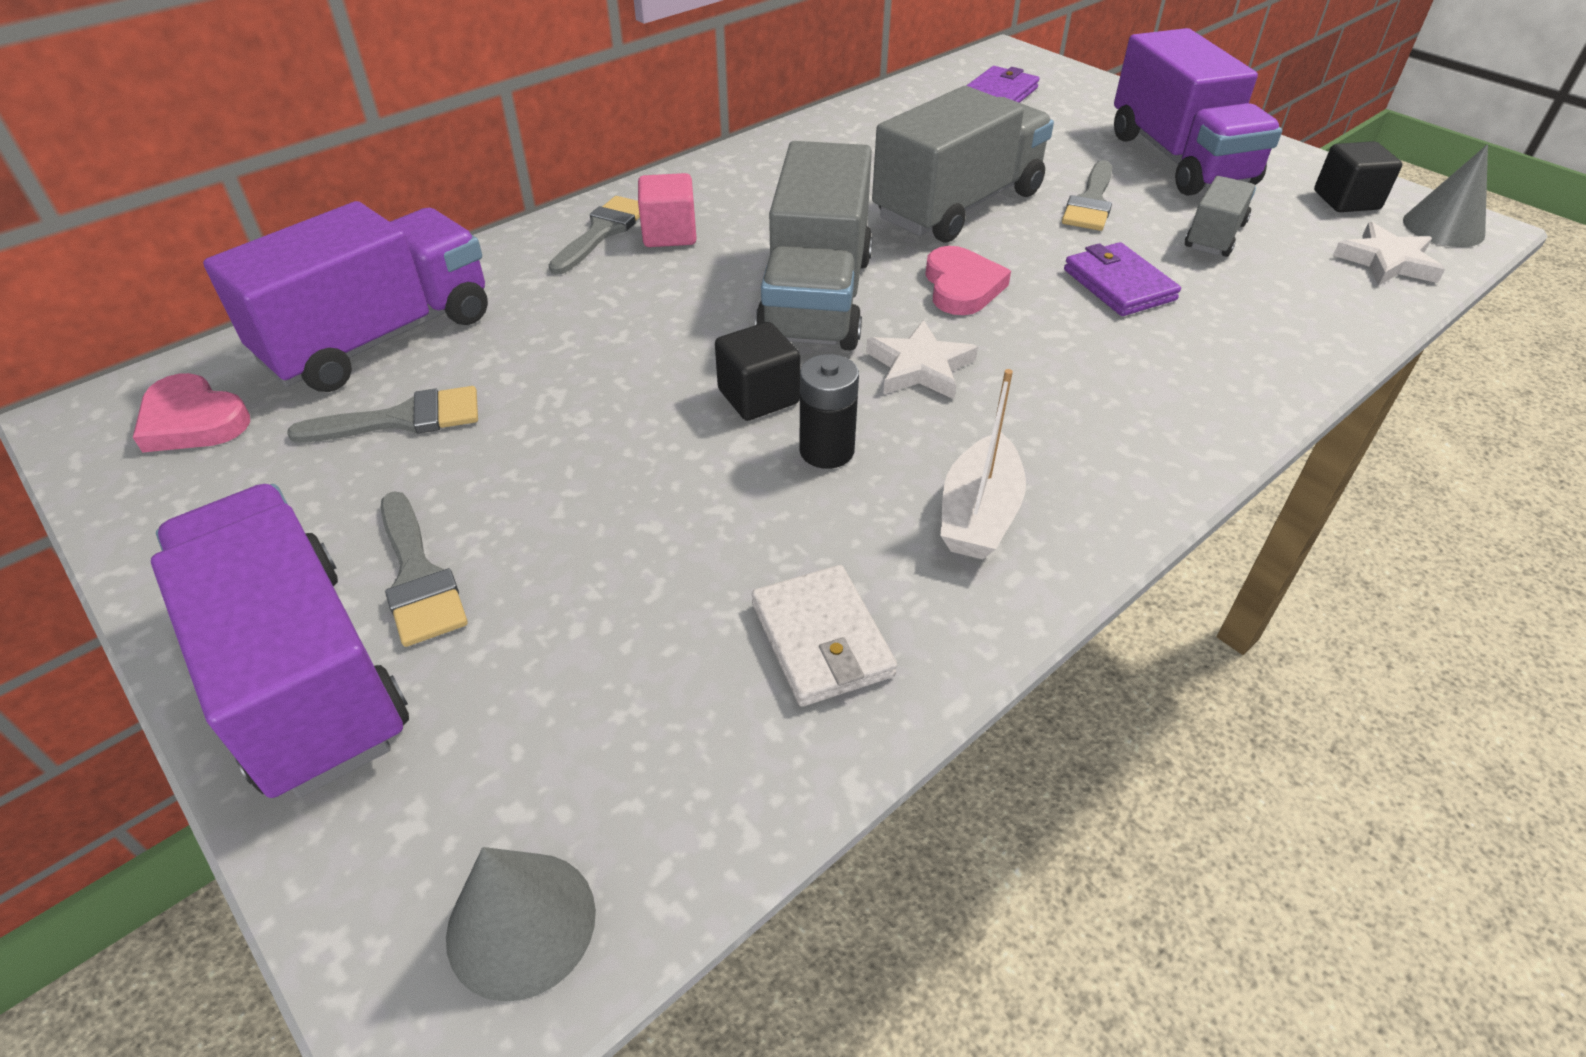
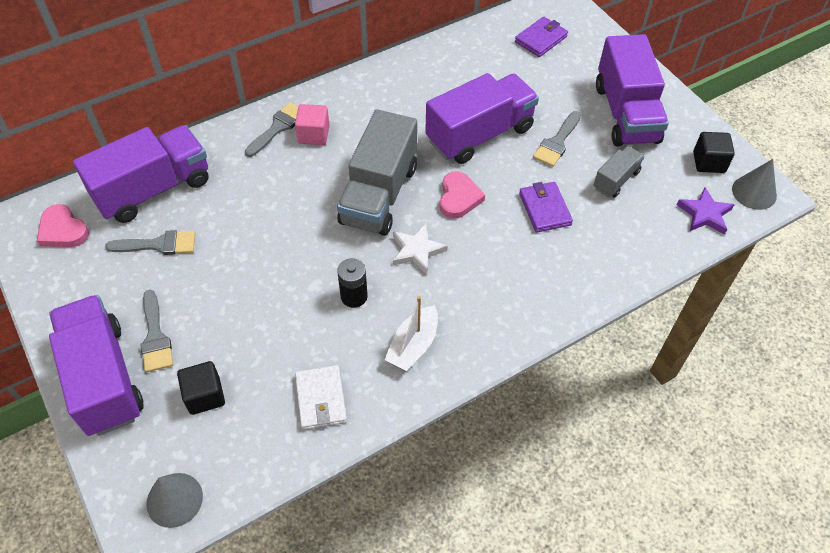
camera: 10 degrees right, 10 degrees up
black cube [715,322,800,421] -> black cube moved to [177,361,225,415]
grey truck [872,86,1054,242] -> purple truck [425,73,539,164]
white star [1333,222,1445,286] -> purple star [677,187,735,235]

